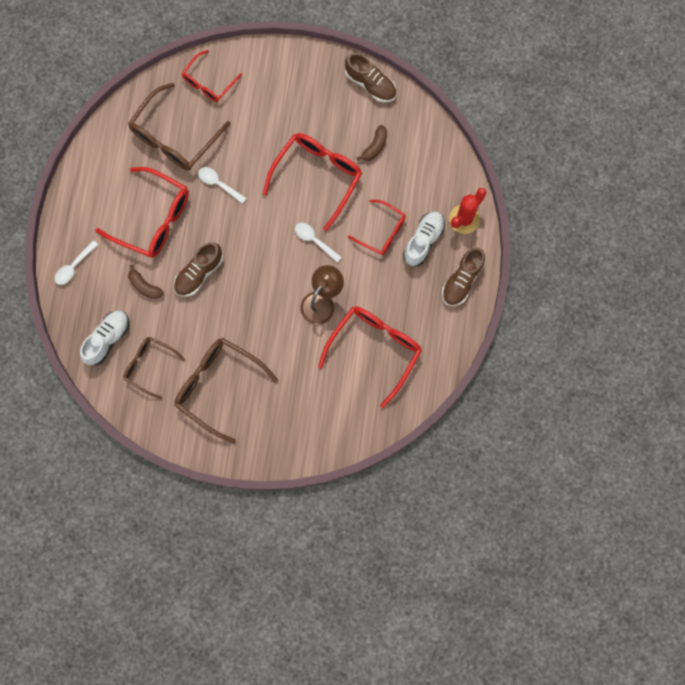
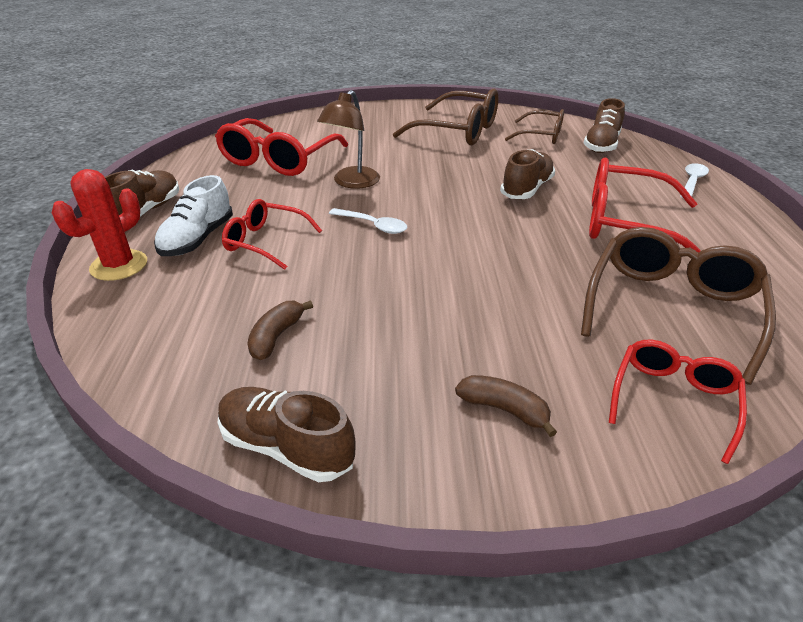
camera: 170 degrees right, 40 degrees down
white shoe [80,311,129,366] -> brown shoe [584,98,625,153]
brown banana [128,264,164,299] -> brown banana moved to [455,375,557,437]
white spoon [198,167,247,204] -> none
red glasses [263,133,362,231] -> none

